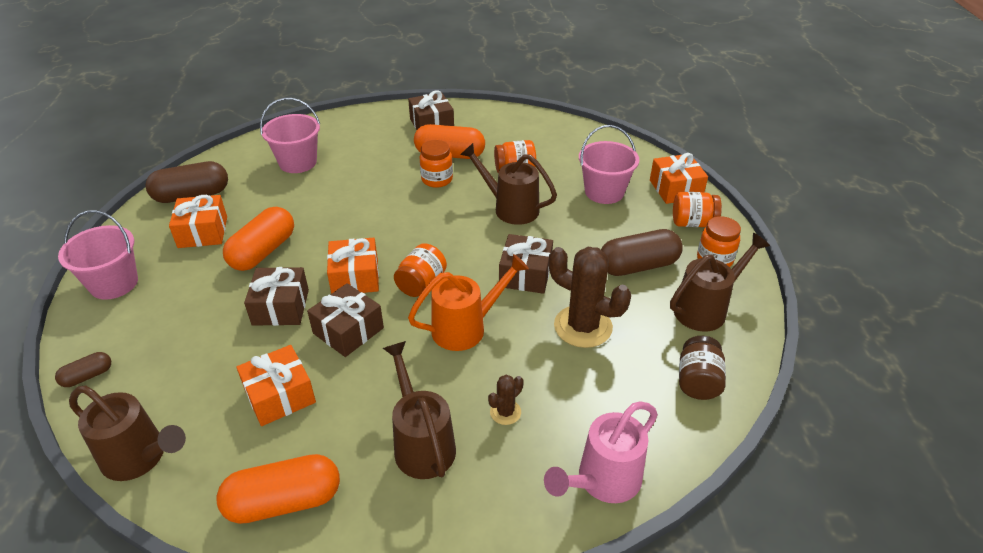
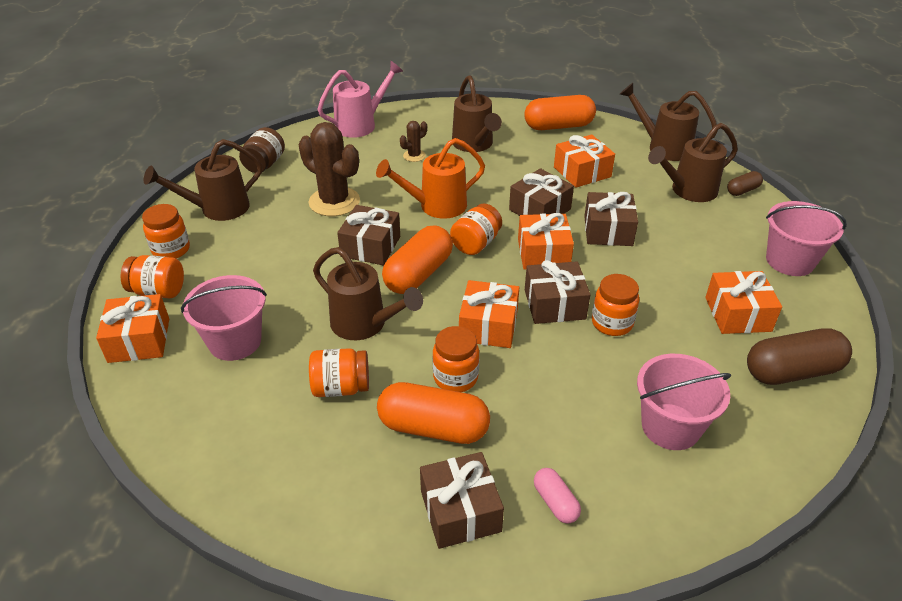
camera: 175 degrees left, 0 degrees up
orange capsule [223,207,294,271] -> orange capsule moved to [382,225,453,294]
brown capsule [601,229,683,276] -> none
none -> orange gift [459,280,519,348]
none -> brown gift [525,260,591,324]
none -> pink capsule [534,468,581,524]
none -> orange jar [592,274,639,336]
none -> brown watering can [648,123,738,202]

